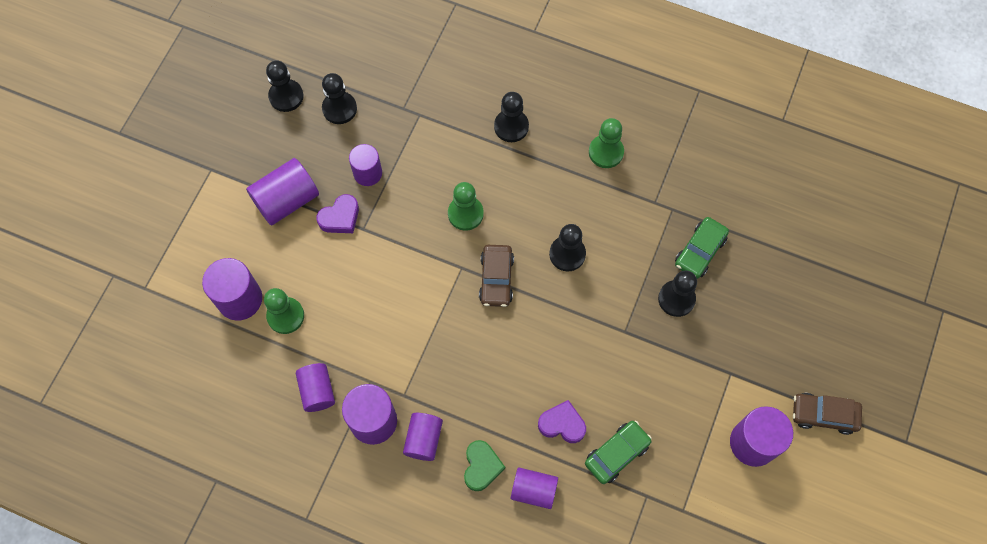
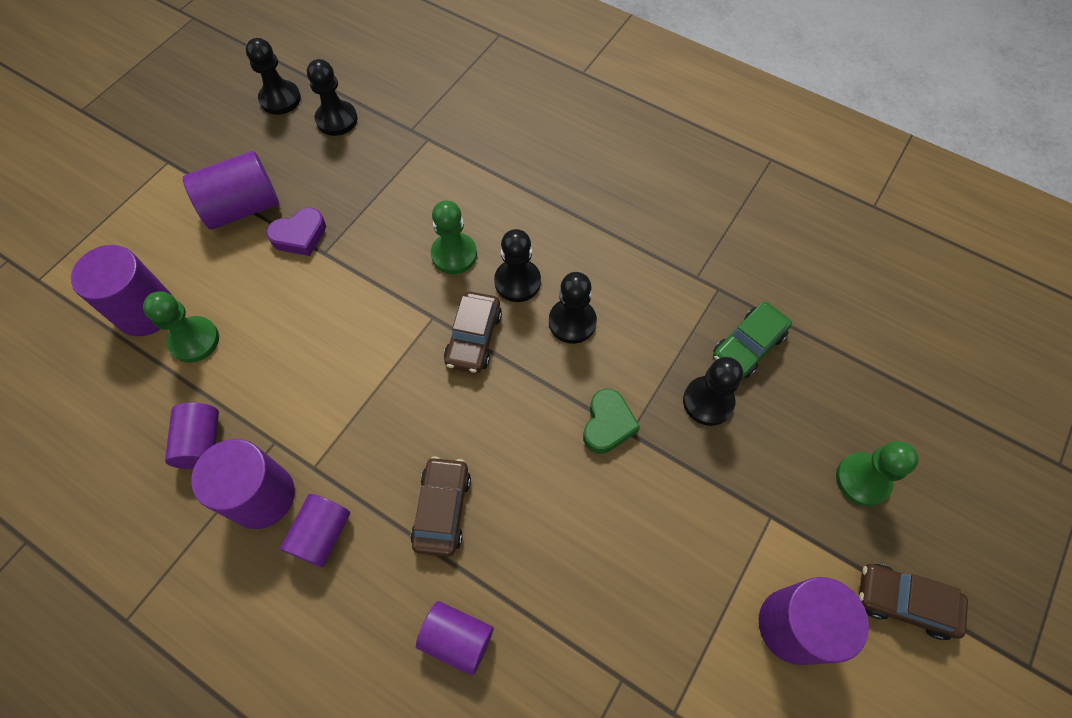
camera: 10 degrees right, 5 degrees down
purple cylinder [349,144,382,186] -> none
green heart [464,440,505,491] -> green heart moved to [583,389,640,454]
black pawn [494,92,529,142] -> black pawn moved to [494,229,541,302]
purple heart [538,400,586,443] -> none
green car [585,421,652,484] -> none
green pawn [589,118,624,168] -> green pawn moved to [836,441,919,506]
none -> brown car [410,456,471,557]

